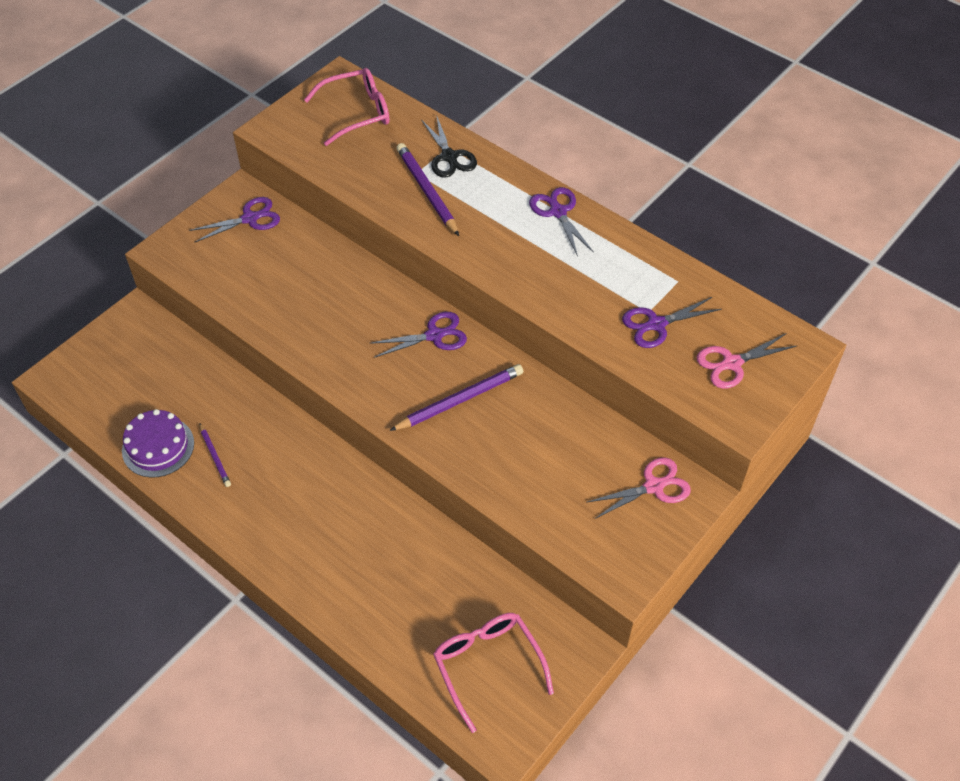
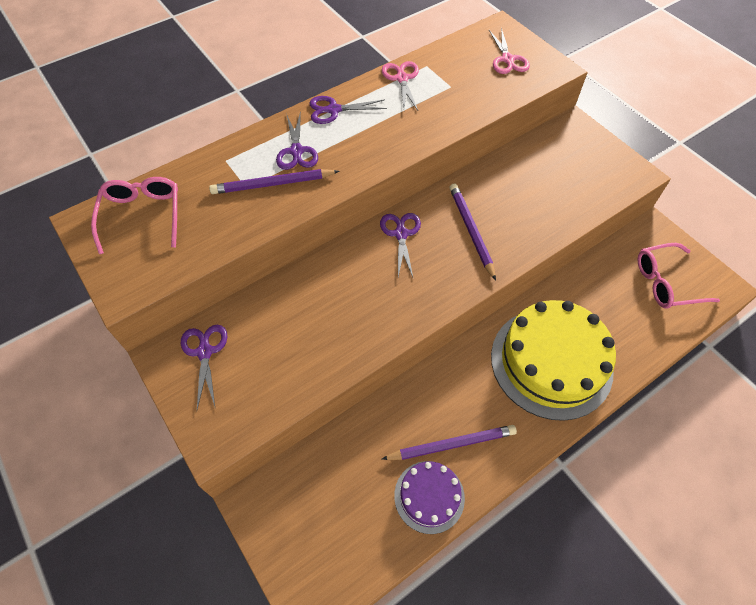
camera: 75 degrees left, 5 degrees up
purple pencil [200,424,231,487] -> purple pencil [382,425,517,460], size x1.77
black scissors [421,115,477,177] -> none
pink scissors [587,457,691,519] -> pink scissors moved to [382,61,419,111]
purple scissors [622,297,722,348] -> purple scissors moved to [276,111,318,170]
none -> yellow cake [491,300,616,421]

